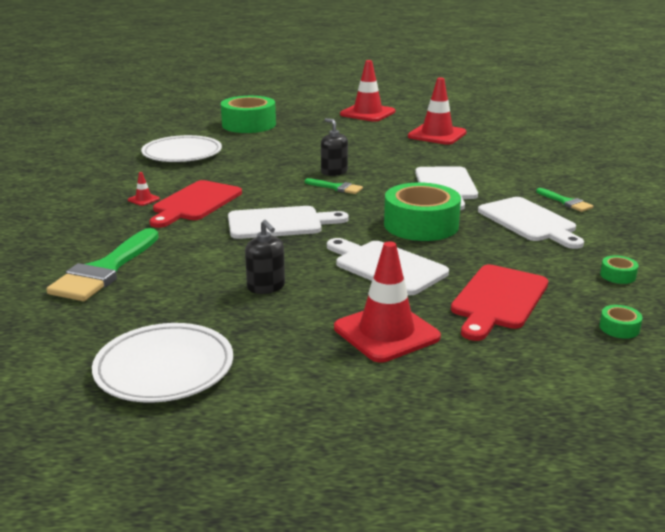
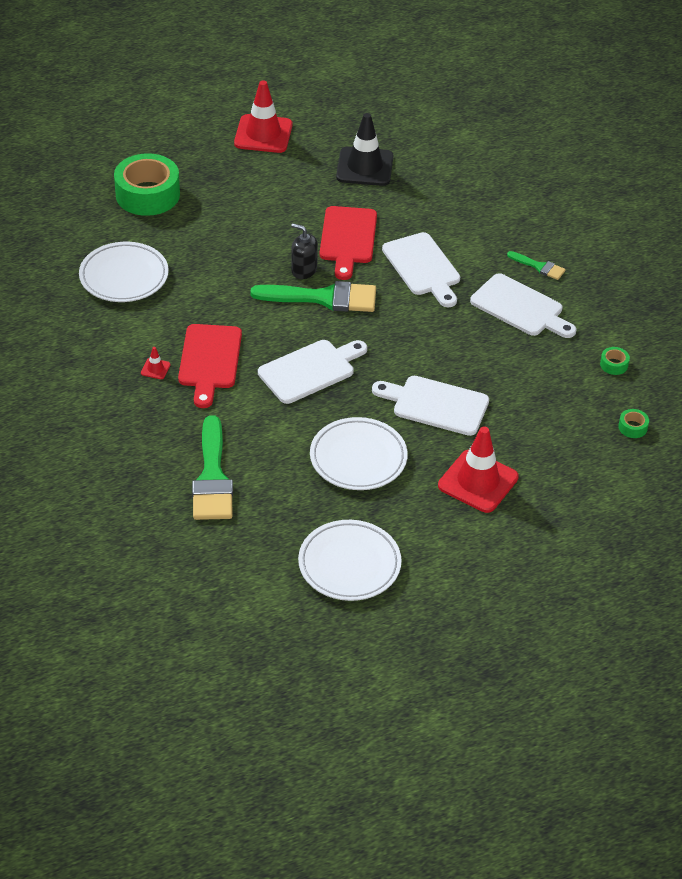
camera: 25 degrees left, 20 degrees up
black soap dispenser [245,220,285,294] -> white plate [310,417,408,490]
green brush [305,178,363,194] -> green brush [251,281,376,312], size x2.01
green tape [384,183,461,241] -> none
red traffic cone [408,78,467,145] -> black traffic cone [336,113,393,186]
red cutting board [451,264,548,341] -> red cutting board moved to [320,206,377,280]

